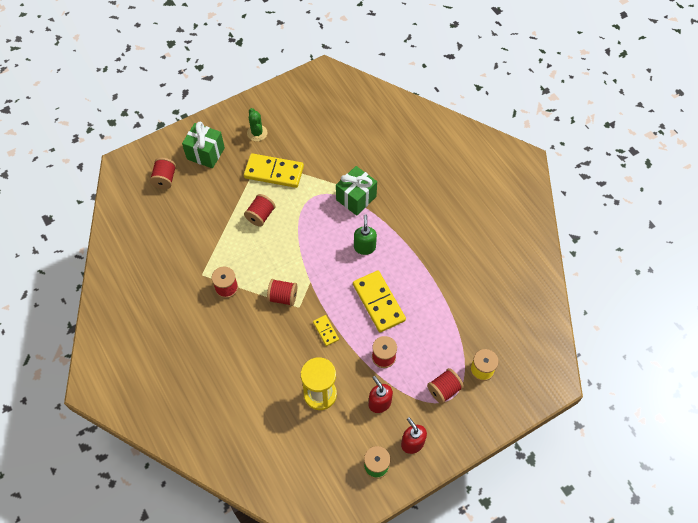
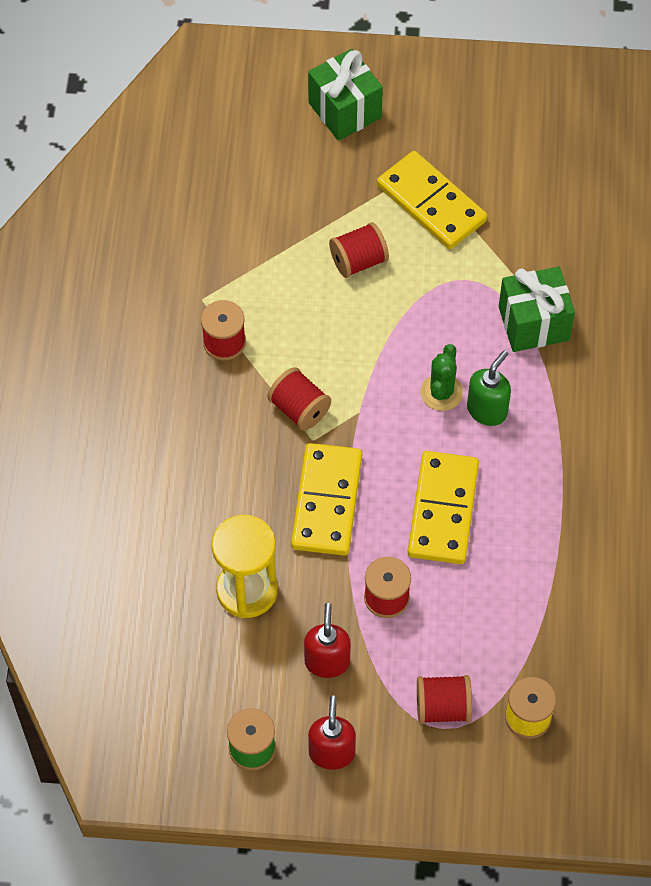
camera: 35 degrees right, 0 degrees up
red spool [150,158,176,189] -> none
green cactus [247,108,267,141] -> green cactus moved to [420,344,463,411]
yellow domino [313,315,339,346] -> yellow domino [291,443,362,556], size x2.05

